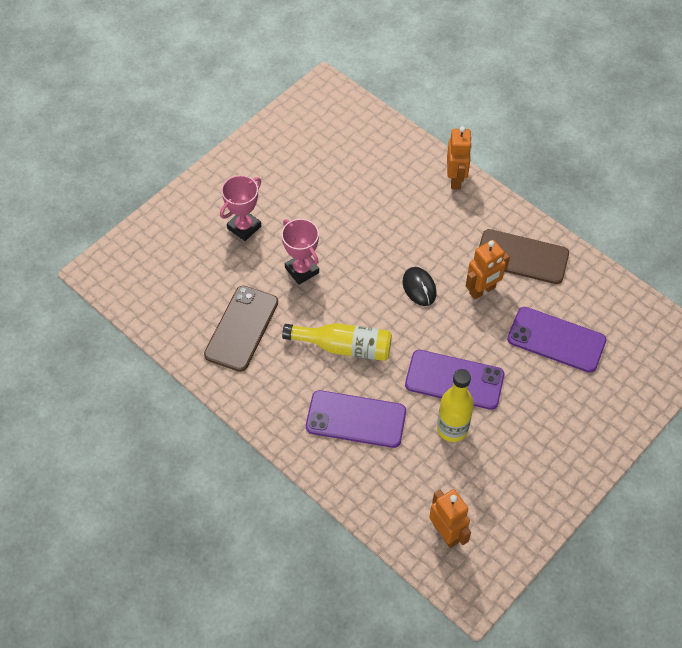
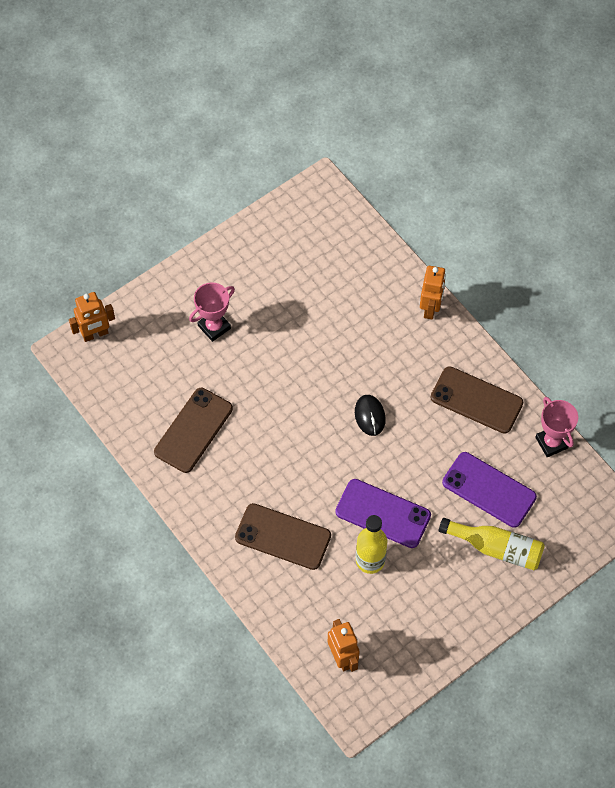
camera: 10 degrees right, 5 degrees up
pink trophy [281,219,319,285] -> pink trophy moved to [535,397,578,457]
yellow bottle [282,323,392,361] -> yellow bottle moved to [439,518,545,570]
purple phone [306,390,406,448] -> brown phone [235,503,331,570]
orange robot [466,240,510,299] -> orange robot moved to [69,292,115,342]

